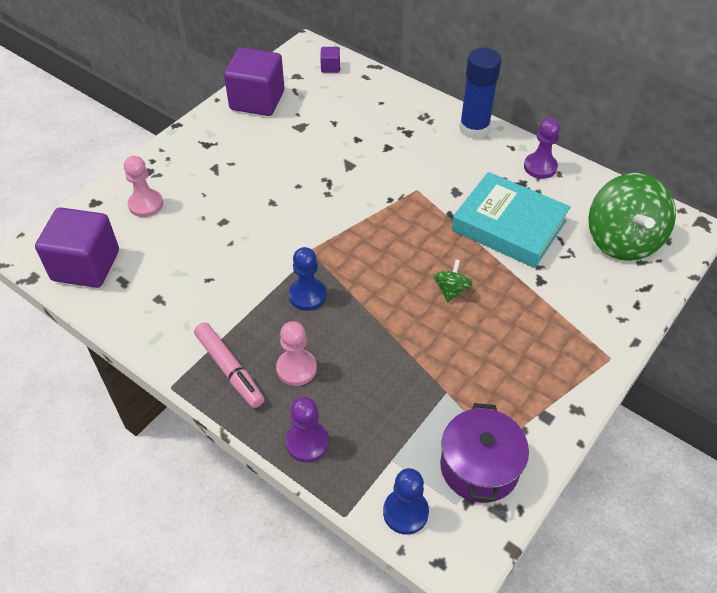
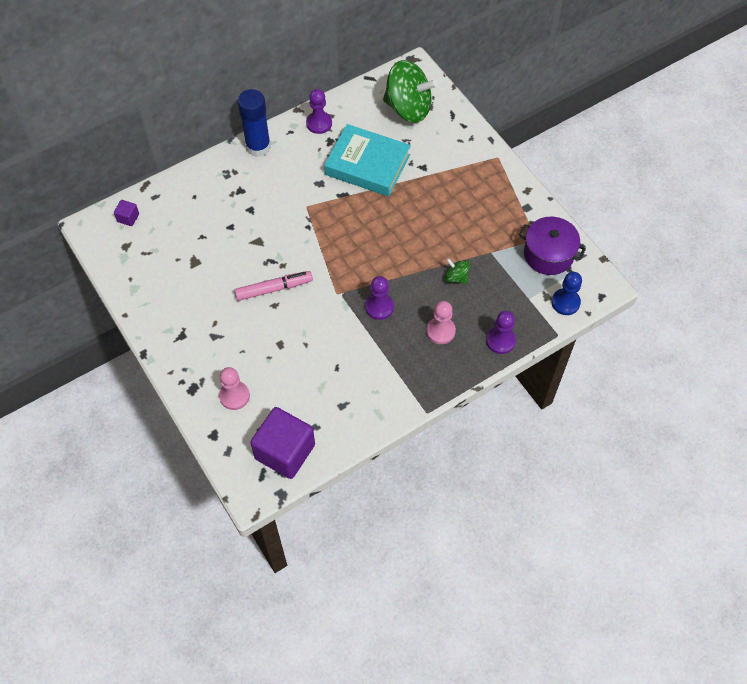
camera: 70 degrees left, 10 degrees up
pink marker [194,322,264,408] -> pink marker moved to [234,271,313,301]
purple cube [224,47,284,116] -> none
blue pawn [289,247,326,311] -> purple pawn [365,276,394,320]
green spinning top [434,259,473,302] -> green spinning top moved to [445,258,470,284]
turquoise book [452,172,571,268] -> turquoise book turned 60 degrees clockwise [324,124,411,197]

